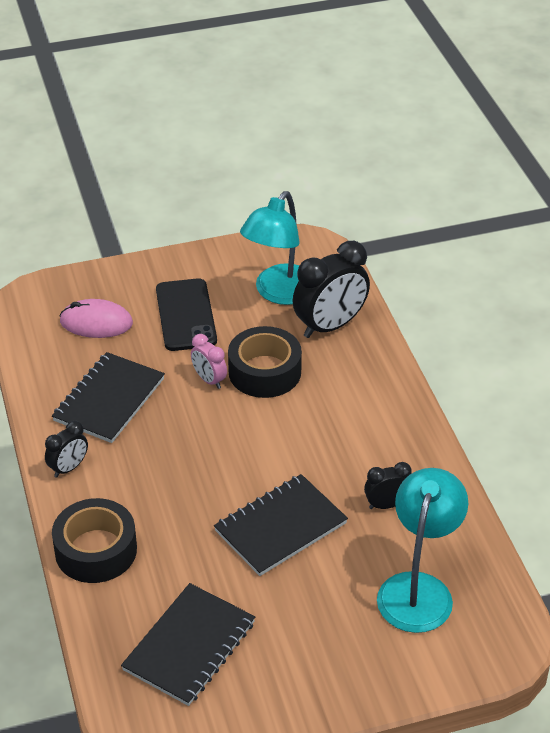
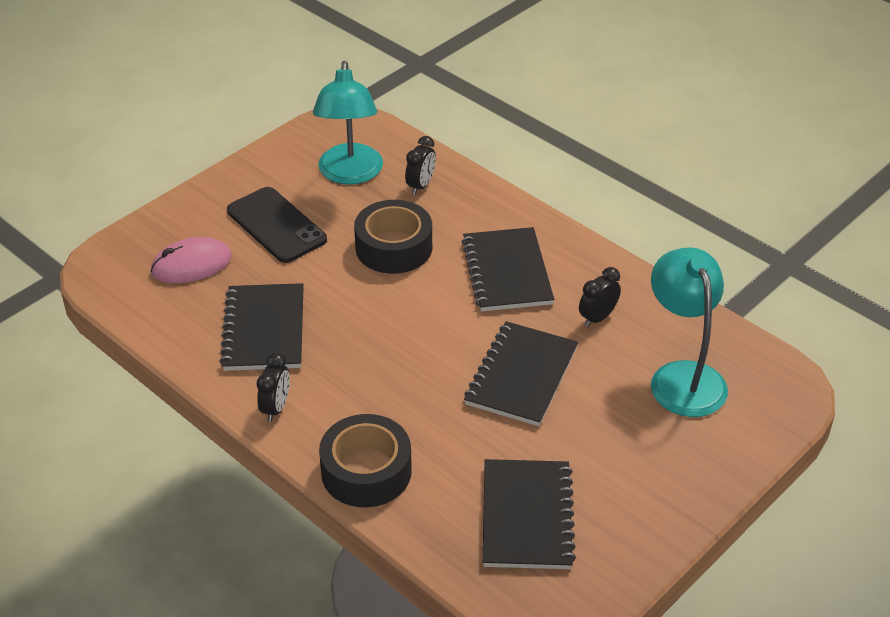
camera: 30 degrees left, 0 degrees up
pink clock [191,334,227,389] -> none
black clock [293,241,370,338] -> black clock [405,136,436,195], size x0.52
none -> black notebook [462,227,554,311]

